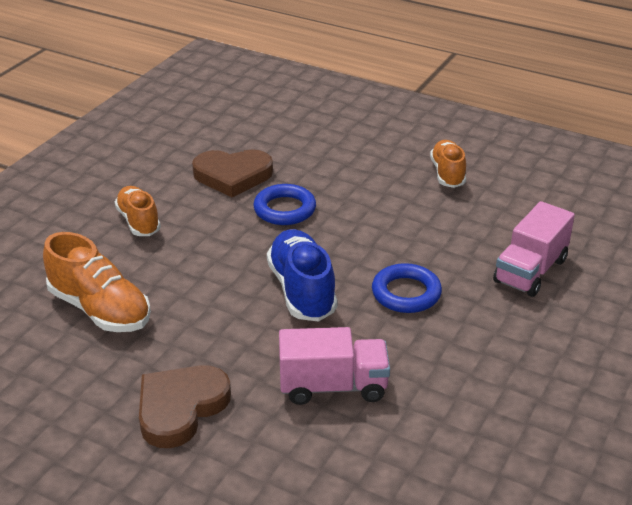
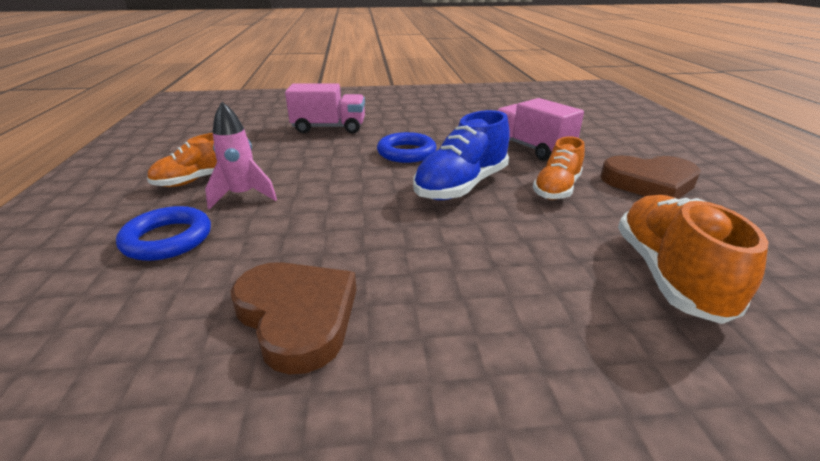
camera: 125 degrees left, 5 degrees down
orange shoe [115,186,161,236] -> orange shoe moved to [533,136,585,200]
blue ring [253,184,316,225] -> blue ring moved to [116,206,211,261]
none -> pink rocket [205,102,277,209]

